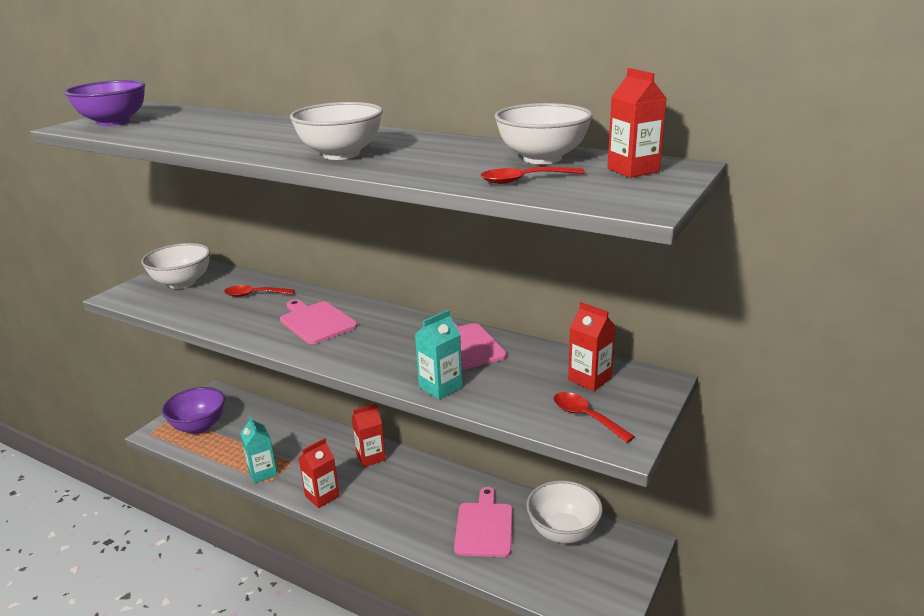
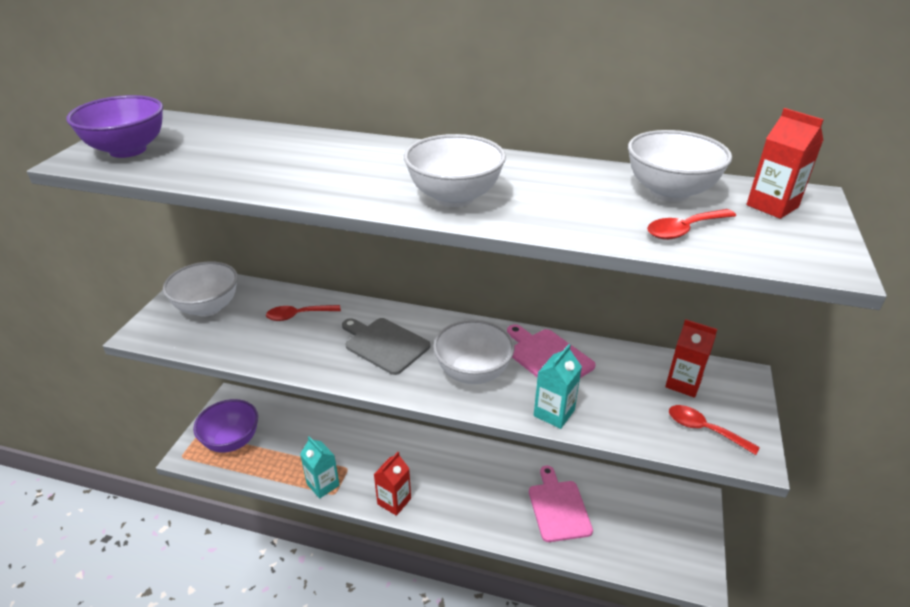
camera: 15 degrees left, 10 degrees up
pink cutting board [280,299,357,344] -> grey cutting board [342,318,430,375]
red carton [351,404,386,467] -> none
white bowl [526,480,603,543] -> white bowl moved to [433,320,514,384]

